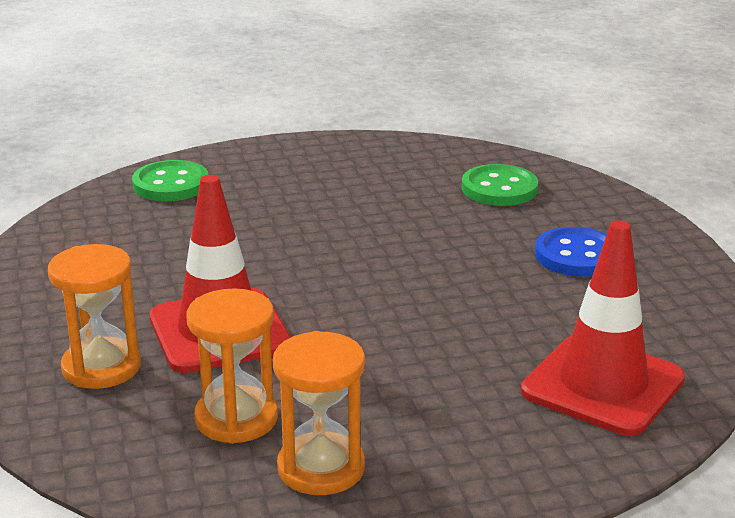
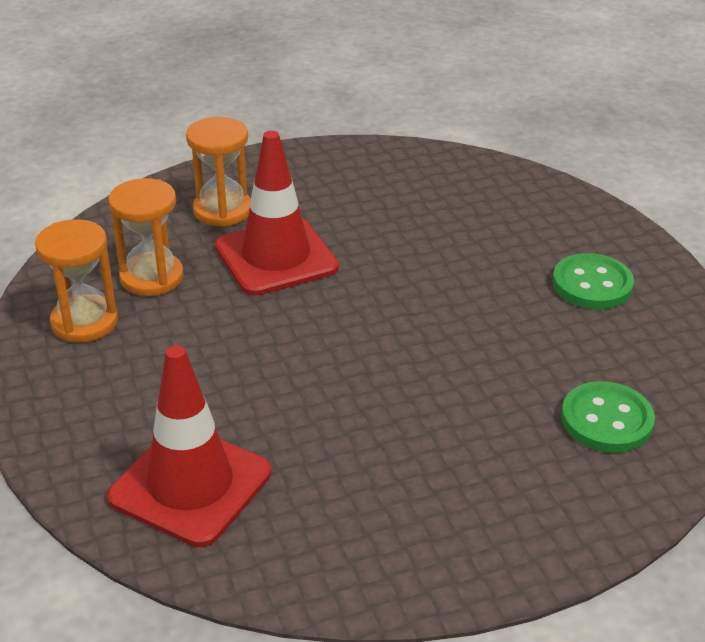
camera: 85 degrees right, 10 degrees up
green button [132,160,208,201] -> green button moved to [552,253,634,309]
blue button [535,227,607,276] -> none

